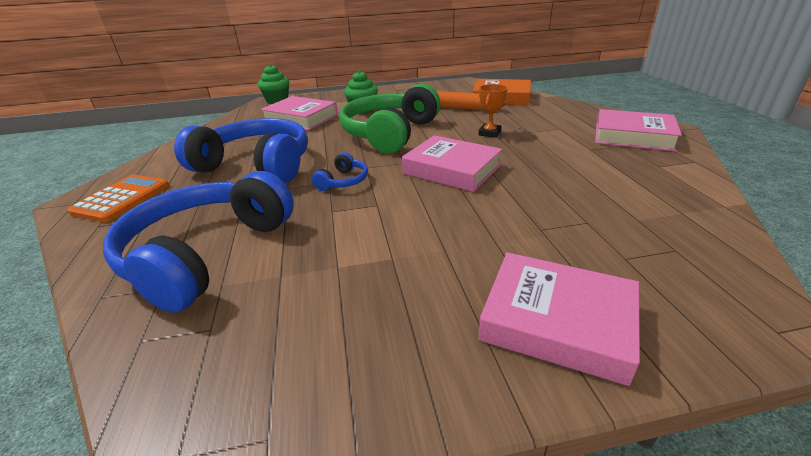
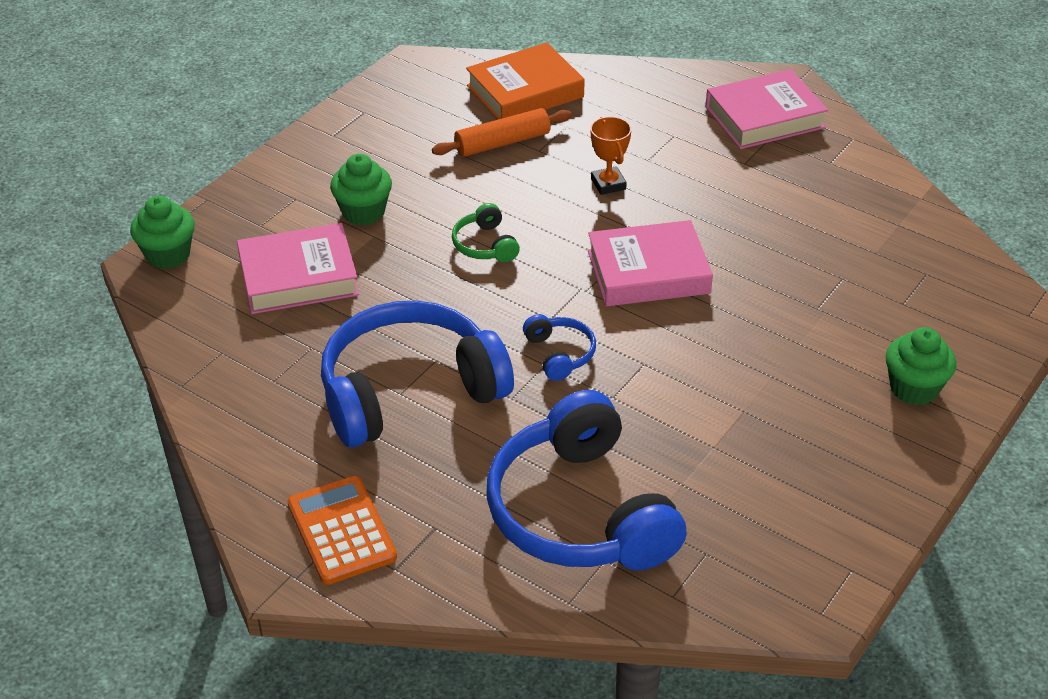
camera: 45 degrees left, 10 degrees up
green headphones [339,84,441,153] -> green headphones [452,203,520,262], size x0.42
pink book [478,252,640,386] -> green cupcake [886,327,956,405]

